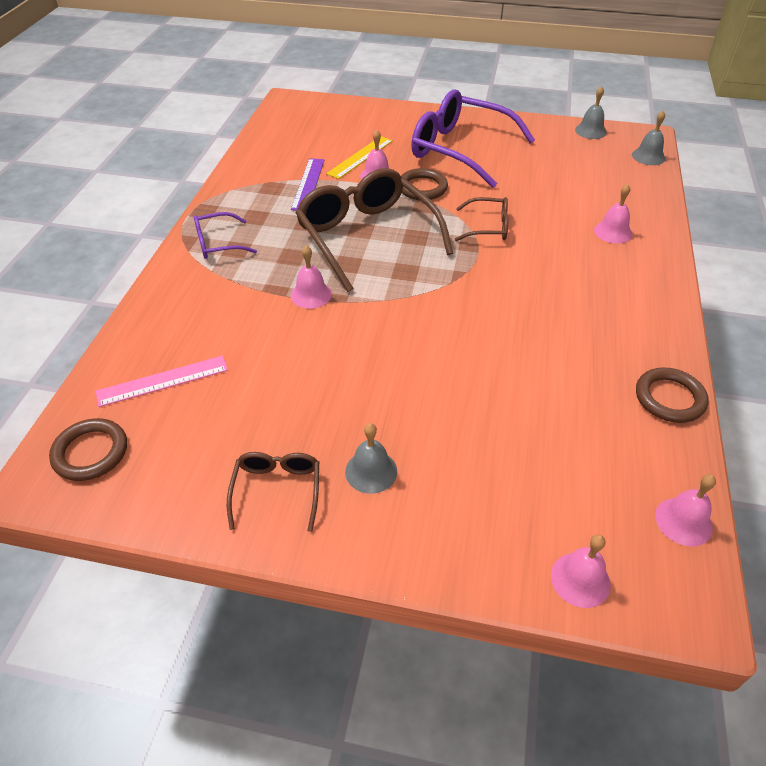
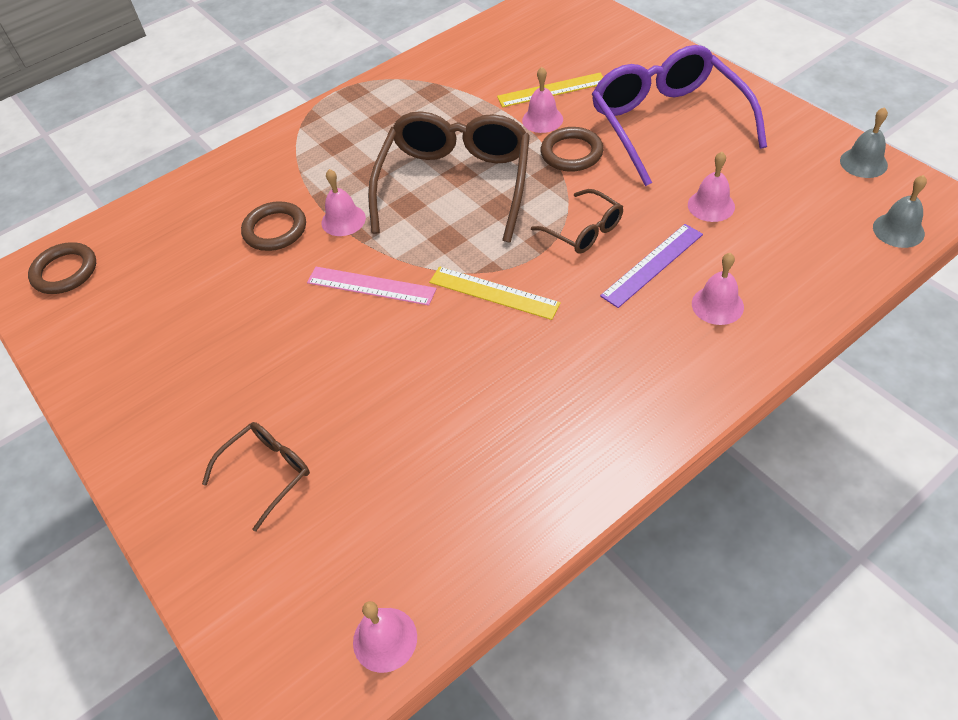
camera: 45 degrees right, 5 degrees up
pink ruler [96,356,228,407] -> pink ruler moved to [307,267,436,306]
purple glasses [194,212,257,259] -> none
brown glasses [227,452,319,532] -> brown glasses moved to [202,422,310,532]
purple ruler [291,158,325,211] -> purple ruler moved to [600,224,703,308]
grey bell [345,423,397,494] -> none
pink bell [551,534,611,608] -> pink bell moved to [688,152,735,222]
brown ring [636,367,709,423] -> brown ring moved to [241,201,306,251]
none -> yellow ruler [429,267,561,320]

